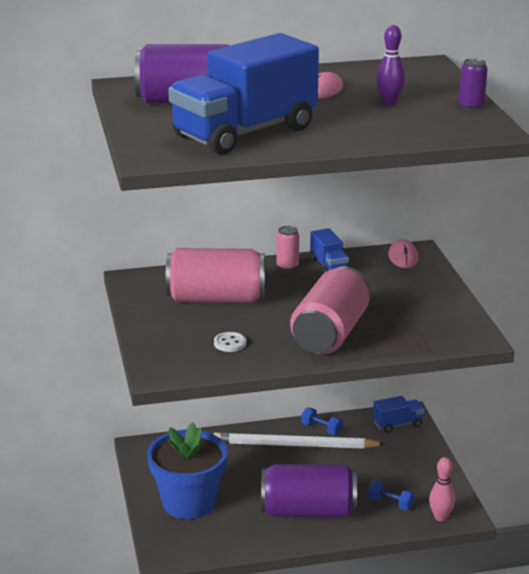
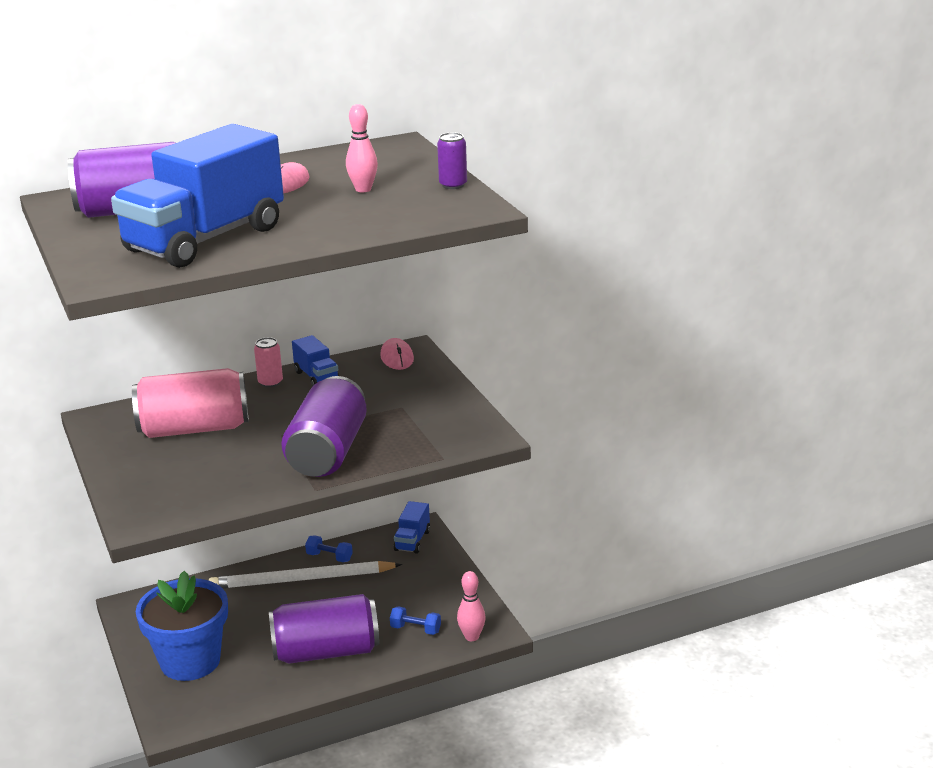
camera: 10 degrees left, 0 degrees up
white button [214,332,246,352] -> none
pink can [290,266,370,354] -> purple can [281,376,367,477]
blue truck [373,396,425,433] -> blue truck turned 135 degrees clockwise [394,501,430,554]
purple bowling pin [376,25,405,105] -> pink bowling pin [346,104,378,193]

